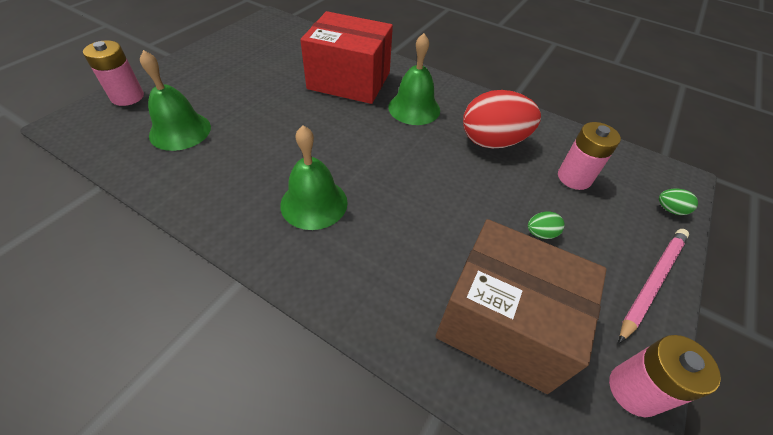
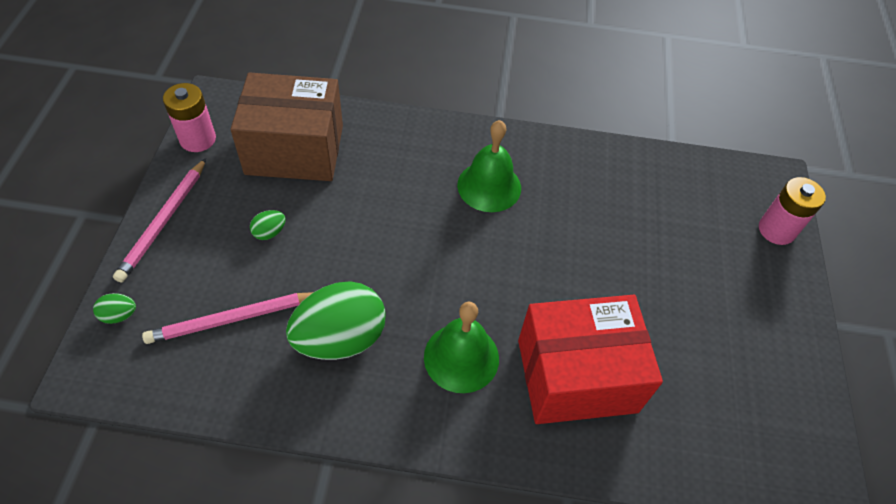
camera: 155 degrees right, 5 degrees up
green bell [140,50,211,151] -> none
red egg [463,90,541,148] -> green egg [286,281,386,360]
pink battery [558,122,621,190] -> pink pencil [142,292,313,344]

